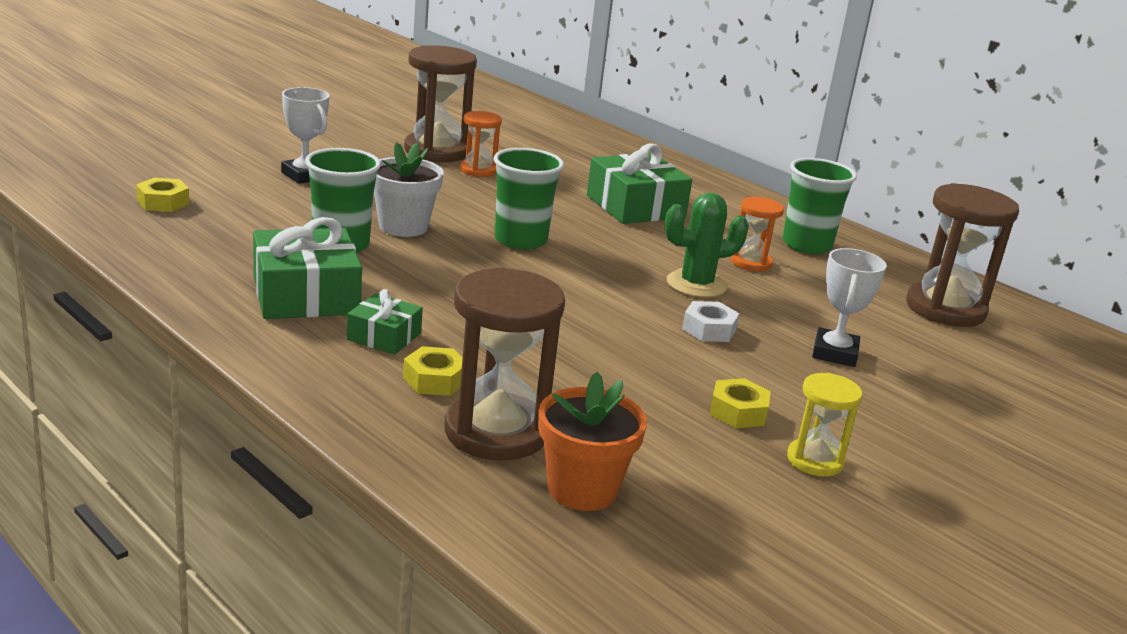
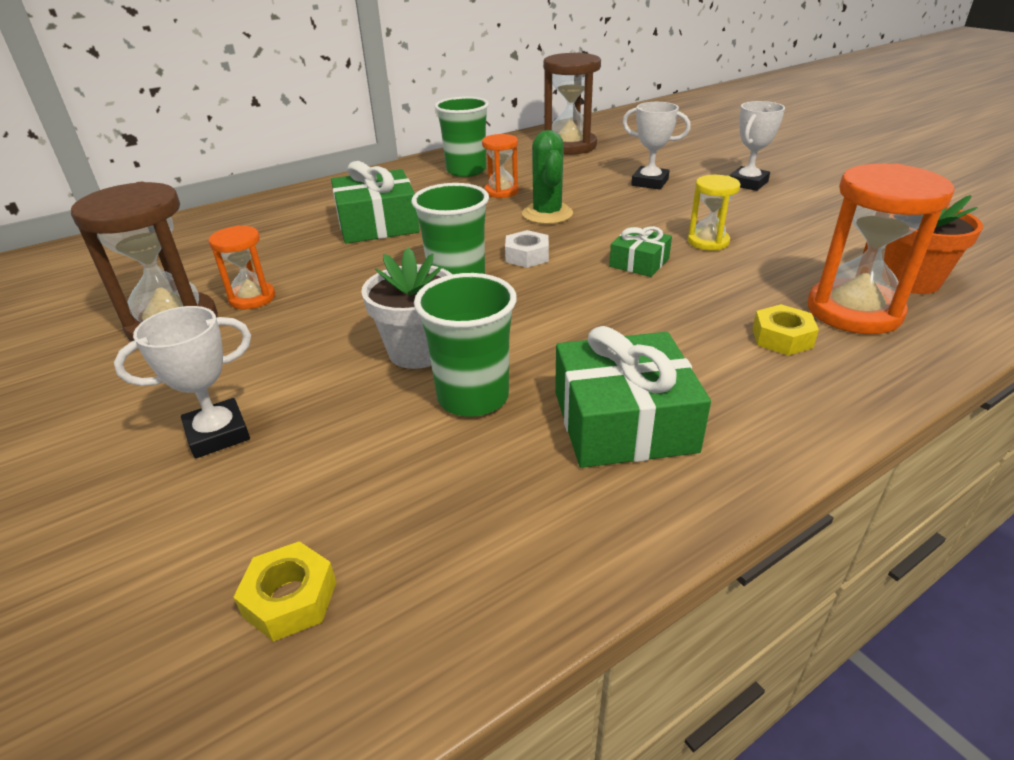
camera: 75 degrees left, 10 degrees up
green gift [347,289,423,355] -> green gift moved to [609,226,672,277]
brown hourglass [444,267,565,461] -> orange hourglass [808,164,955,334]
white nut [682,301,739,342] -> white nut moved to [505,230,549,268]
yellow nut [709,378,771,428] -> none
yellow hourglass [787,373,862,477] -> yellow hourglass moved to [688,175,741,250]
none -> white trophy [729,101,785,191]

